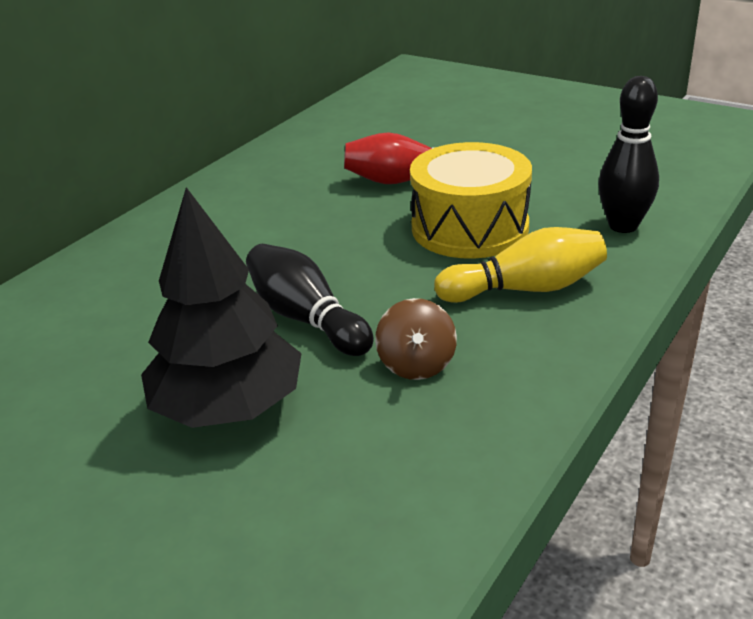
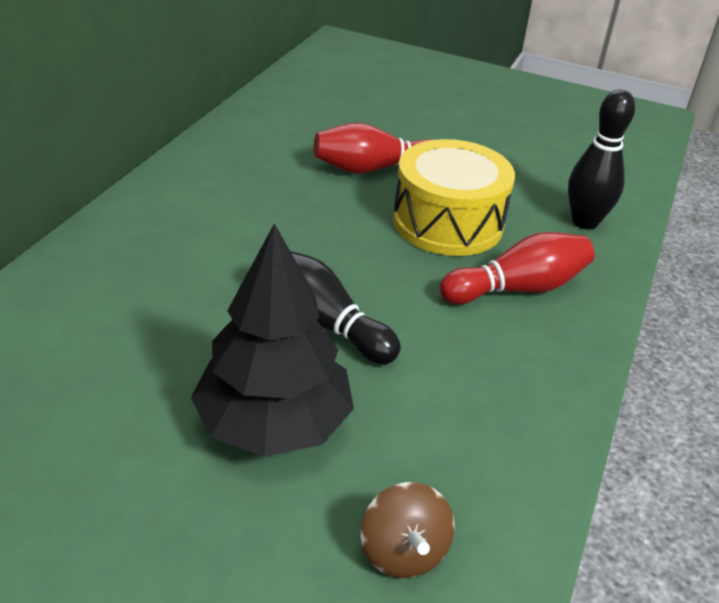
camera: 15 degrees left, 5 degrees up
brown spinning top [375,298,457,380] -> brown spinning top moved to [361,482,455,578]
yellow bowling pin [434,227,607,303] -> red bowling pin [439,232,594,304]

